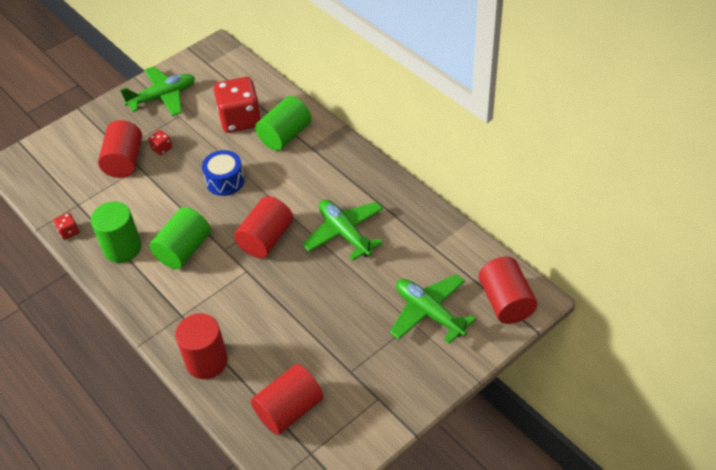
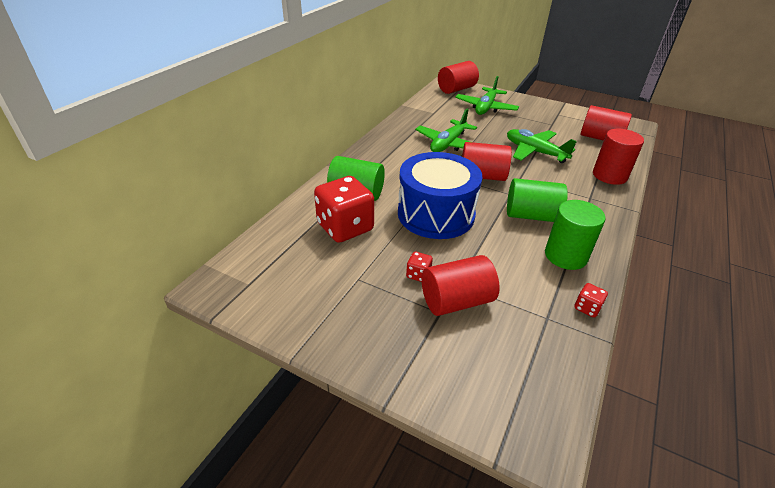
camera: 115 degrees left, 10 degrees down
green plane [120,66,195,116] -> green plane moved to [507,129,577,163]
blue drum [202,150,245,196] -> blue drum [398,152,482,239], size x1.90

